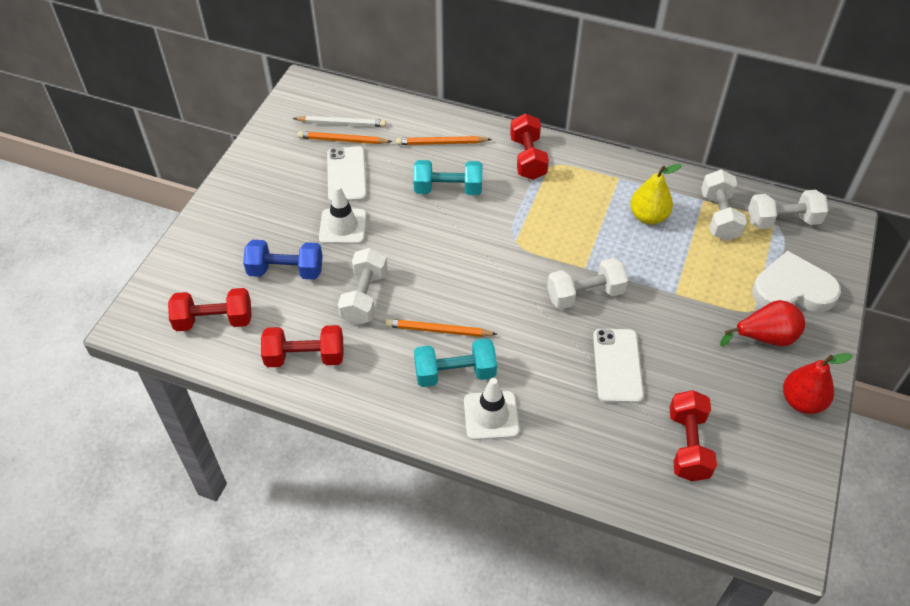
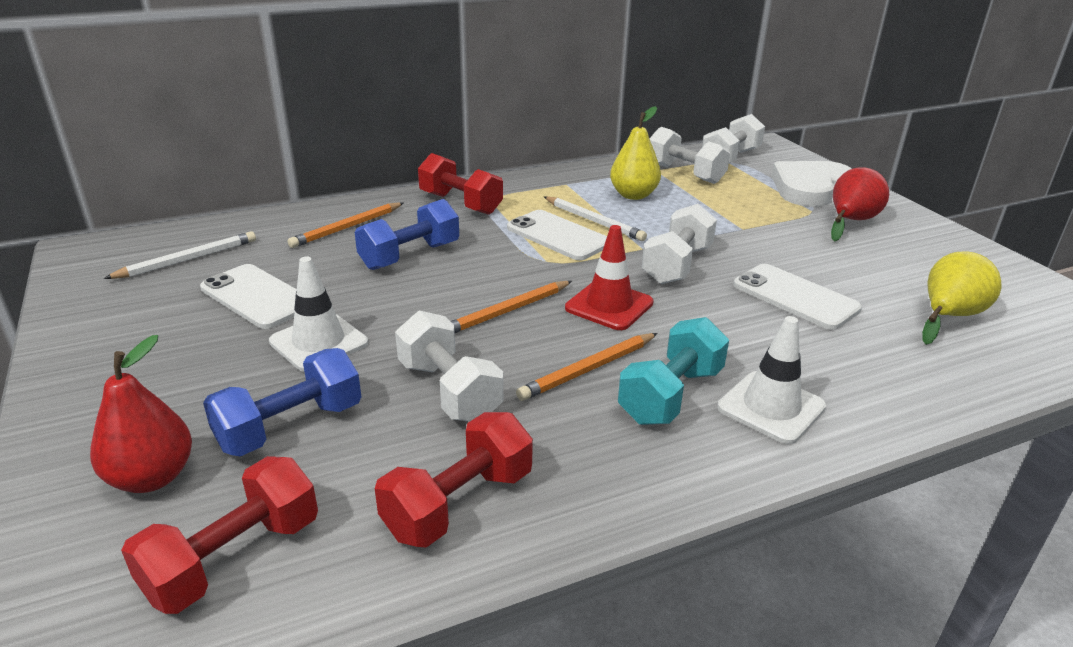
camera: 45 degrees left, 20 degrees down
orange pencil [298,131,392,144] -> orange pencil moved to [451,281,572,333]
turquoise dumbbell [413,160,482,195] -> blue dumbbell [355,199,459,270]
red dumbbell [670,390,717,481] -> yellow pear [922,251,1001,345]
red pear [783,353,853,414] -> red pear moved to [90,335,192,493]
none -> white phone [507,210,607,260]
none -> white pencil [544,197,647,241]
none -> red traffic cone [565,225,654,330]

